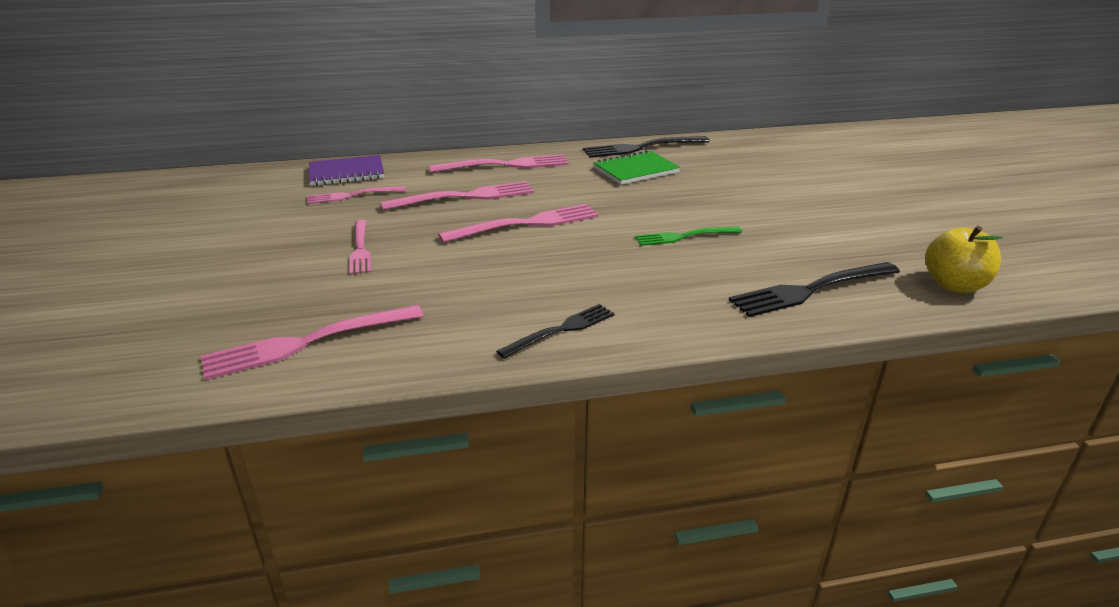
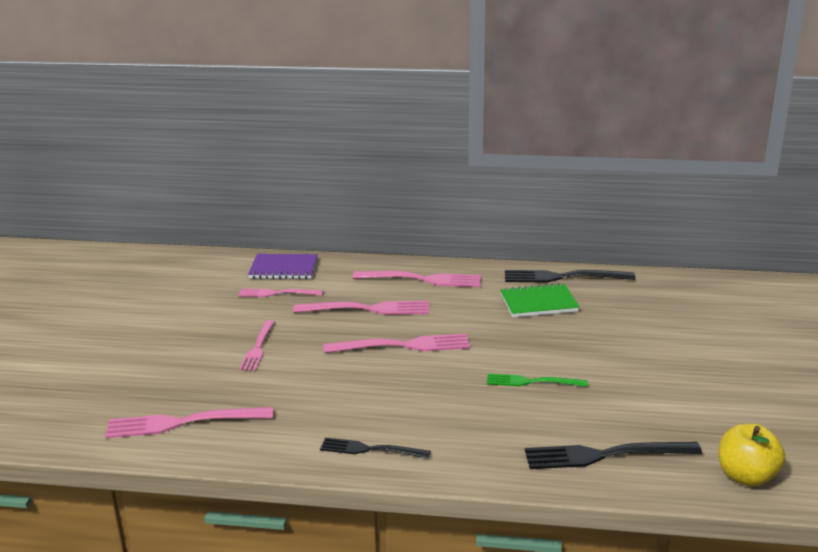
camera: 20 degrees right, 5 degrees down
black fork [496,304,615,359] -> black fork turned 150 degrees counterclockwise [320,438,431,459]

